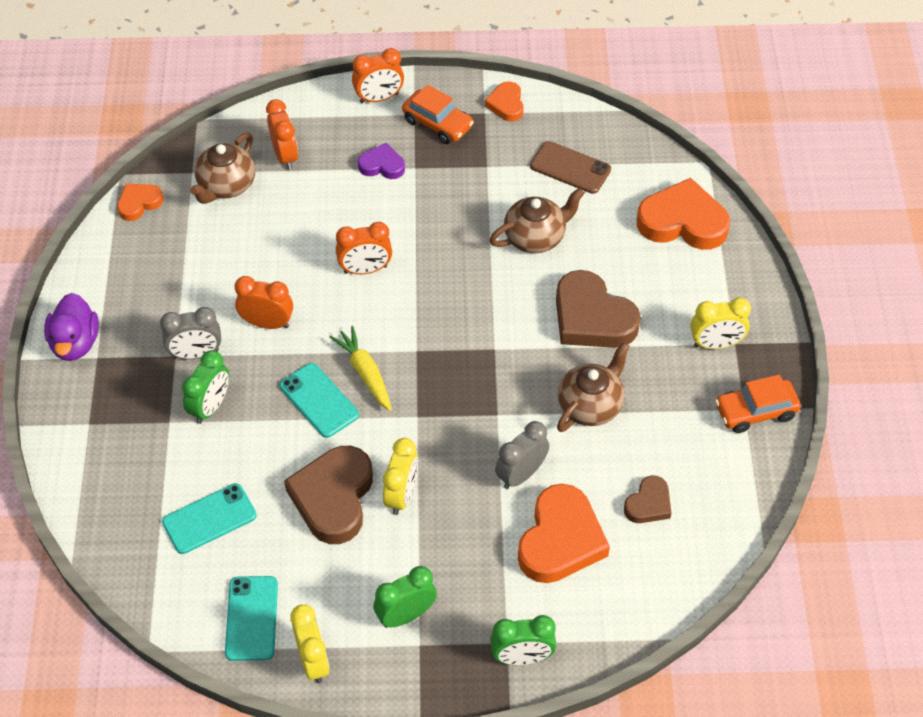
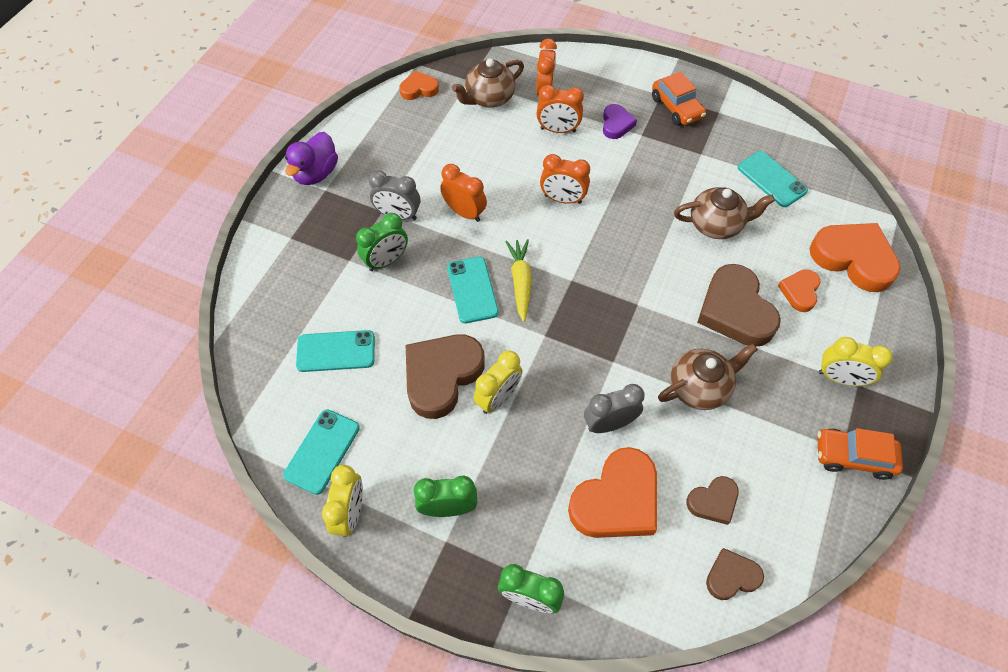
camera: 25 degrees right, 5 degrees up
orange clock [352,48,404,103] -> orange clock moved to [537,85,584,133]
purple heart [358,143,405,179] -> purple heart turned 60 degrees clockwise [603,104,637,139]
orange heart [485,81,524,121] -> orange heart moved to [778,269,821,312]
brown phone [530,141,611,194] -> turquoise phone [738,151,808,207]
none -> brown heart [706,548,764,600]

